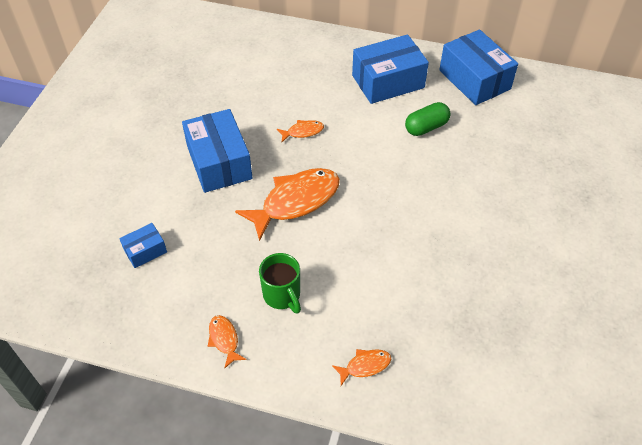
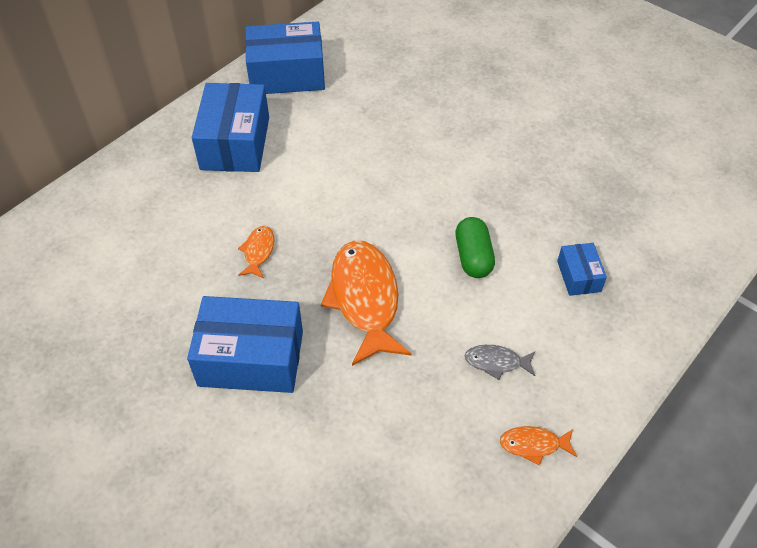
camera: 65 degrees left, 0 degrees up
blue box [119,223,167,268] -> blue box moved to [557,243,607,296]
green mug [259,253,301,314] -> grey fish [465,345,535,380]
orange fish [332,349,391,386] -> none
green capsule [405,102,451,136] -> green capsule moved to [456,217,495,278]

